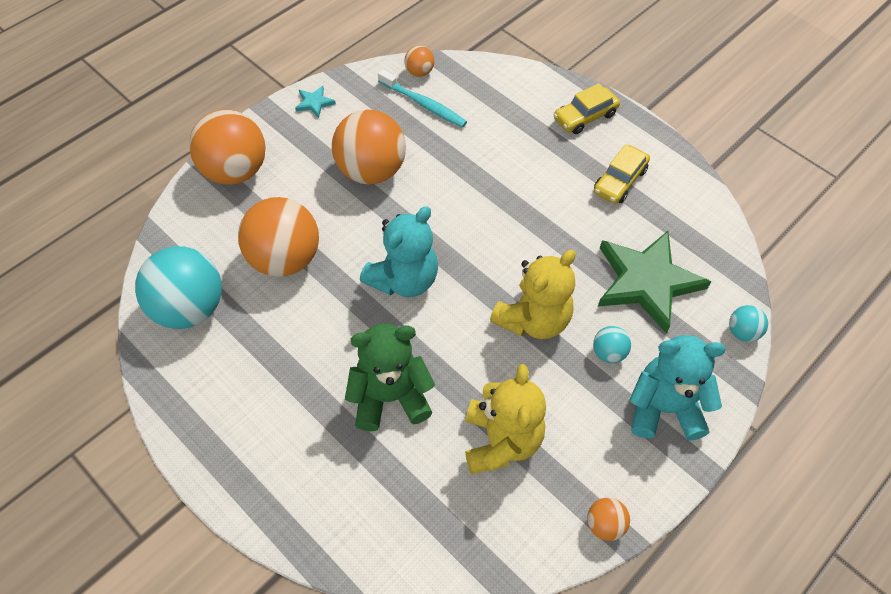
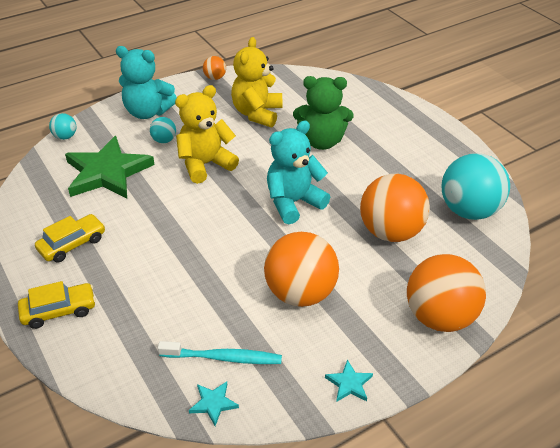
camera: 165 degrees left, 15 degrees down
turquoise toothbrush [378,69,467,128] -> turquoise toothbrush turned 135 degrees clockwise [158,341,282,364]
orange ball [405,46,434,77] -> turquoise star [189,381,239,426]

